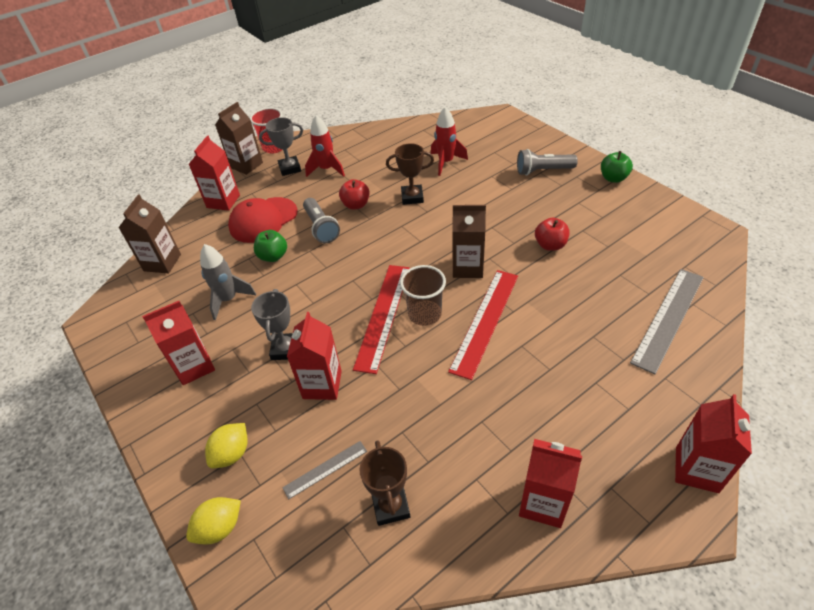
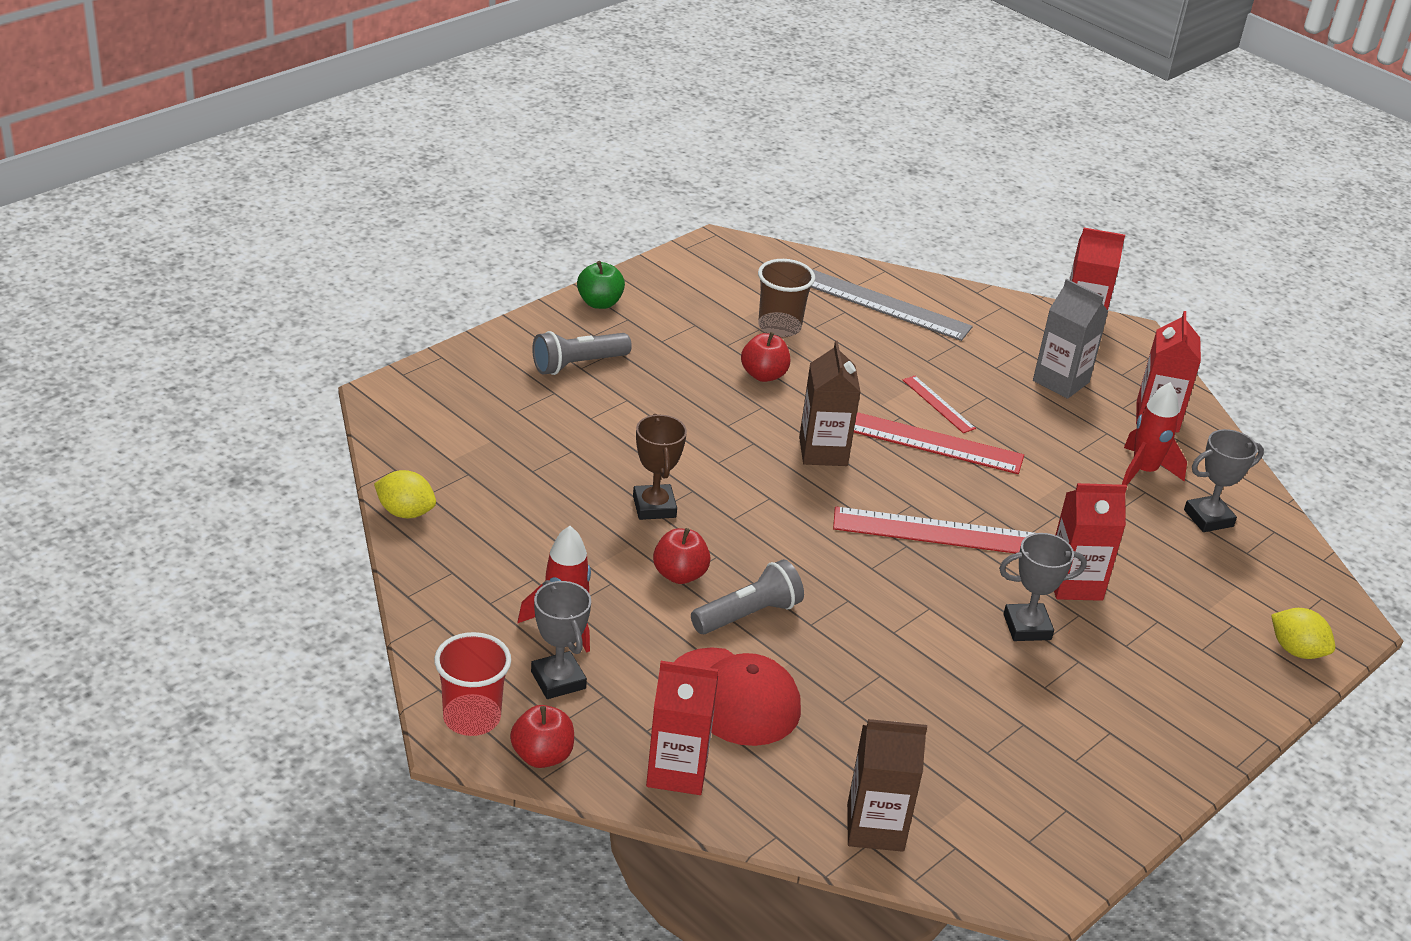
camera: 105 degrees left, 10 degrees down
red carton [142,301,215,385] -> none
grey rocket [200,244,256,320] -> none
yellow lemon [205,423,248,468] -> yellow lemon moved to [374,470,436,518]
brown carton [215,102,263,175] -> red apple [510,705,574,768]
green apple [254,230,287,262] -> none
grey ruler [282,441,367,499] -> none
brown trophy [359,440,410,526] -> grey trophy [1184,429,1264,532]
brown cup [400,265,446,326] -> brown cup moved to [758,259,815,338]
red rocket [431,107,468,176] -> red rocket moved to [1121,382,1187,485]
grey flashlight [517,149,578,176] -> grey flashlight turned 75 degrees clockwise [532,331,632,375]
none -> red ruler [903,376,976,433]
none -> grey carton [1033,279,1108,399]

